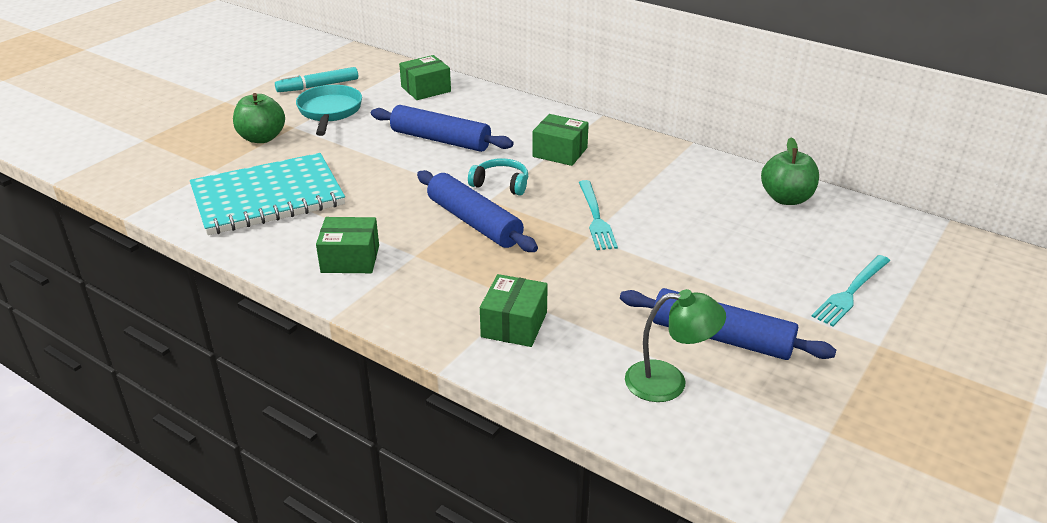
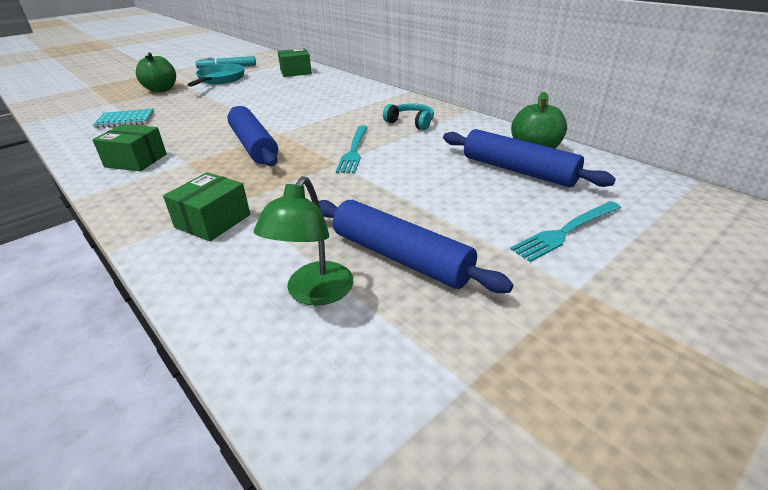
camera: 15 degrees right, 0 degrees up
turquoise notebook [190,153,345,235] -> turquoise notebook [93,109,154,128], size x0.47
blue rolling pin [371,105,514,152] -> blue rolling pin moved to [443,129,616,187]
turquoise headphones [468,158,528,195] -> turquoise headphones moved to [383,103,434,130]
green box [532,114,589,166] -> none
green lamp [625,289,726,402] -> green lamp turned 90 degrees clockwise [254,176,353,306]

